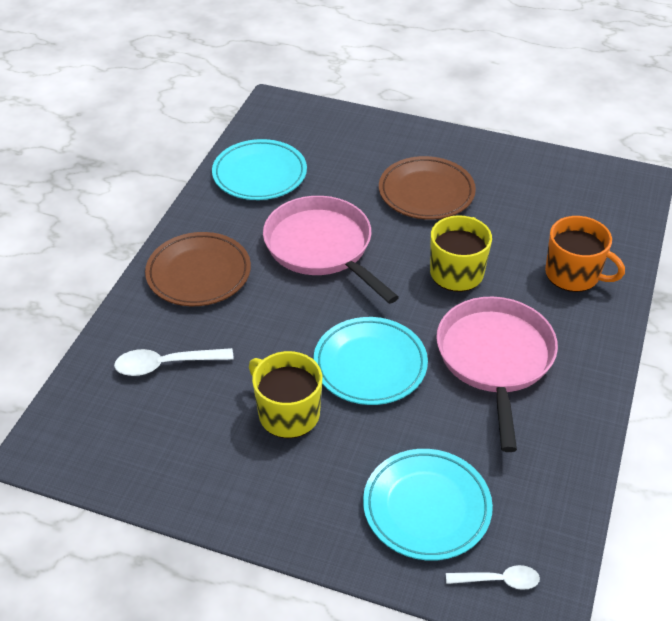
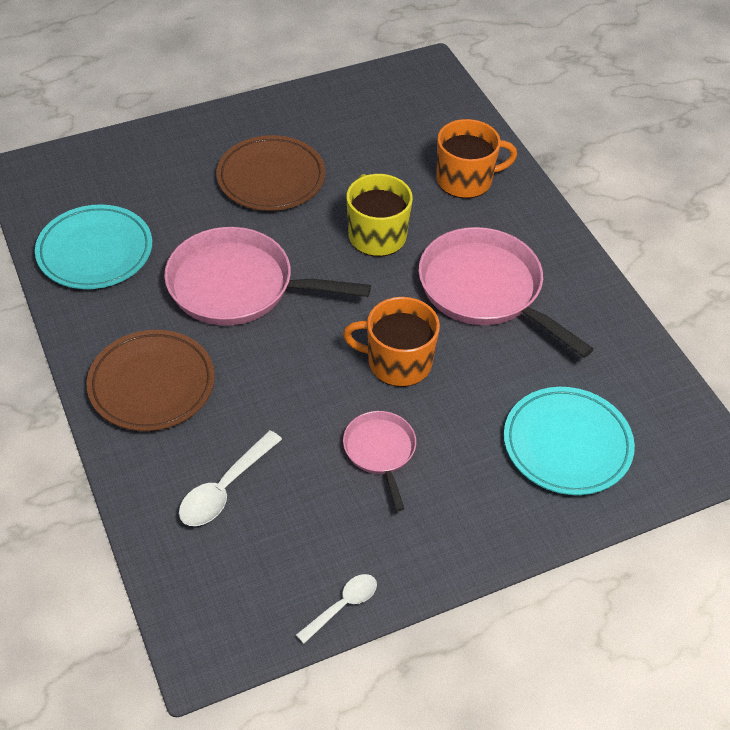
camera: 45 degrees left, 5 degrees up
yellow mug [249,351,322,438] -> pink pan [343,411,416,511]
turquoise plate [313,317,428,405] -> orange mug [343,297,440,387]
white spoon [446,565,540,590] -> white spoon moved to [296,574,377,644]

